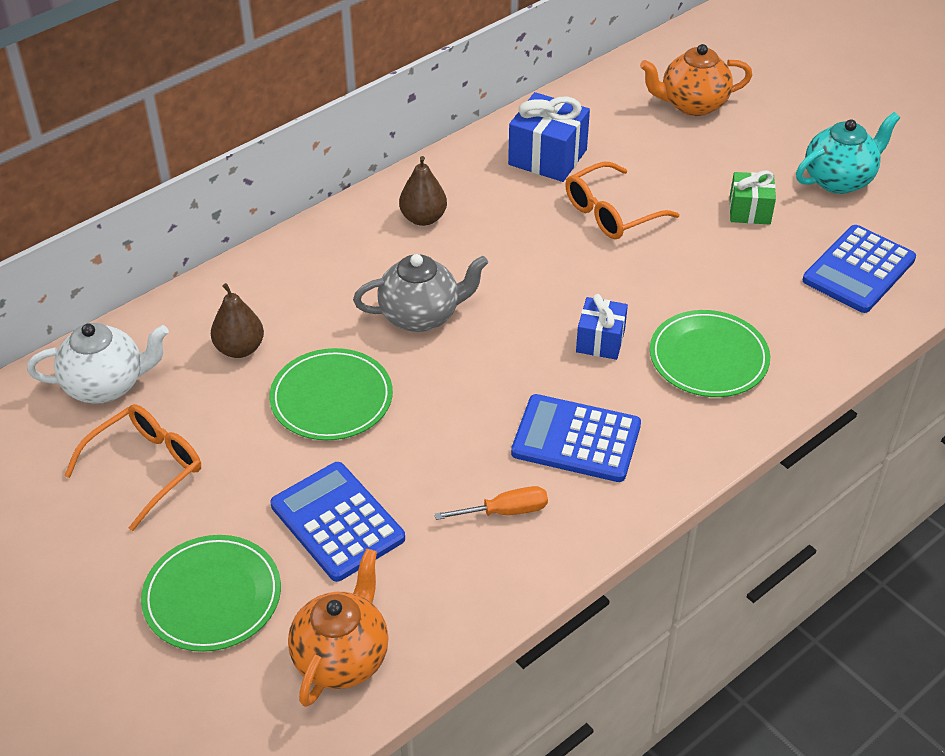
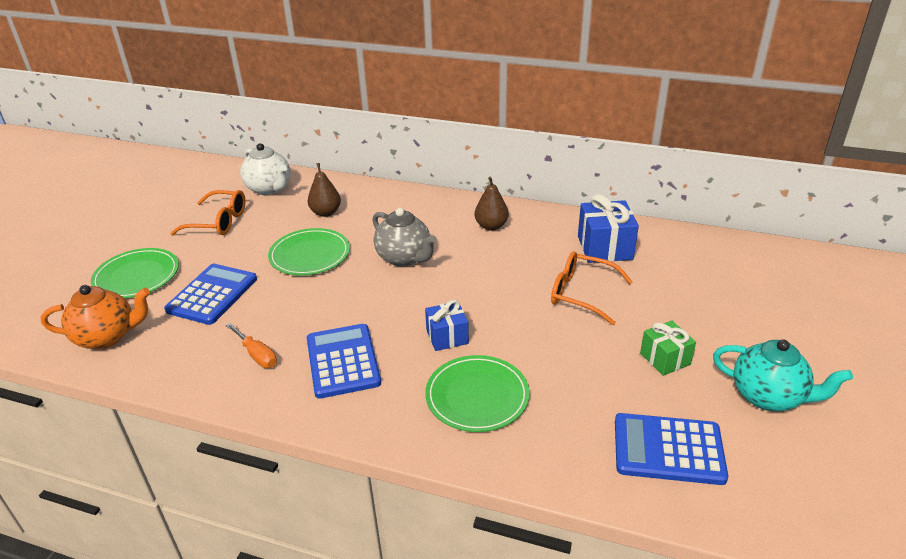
camera: 60 degrees right, 10 degrees down
orange teapot [640,44,752,116] -> none

